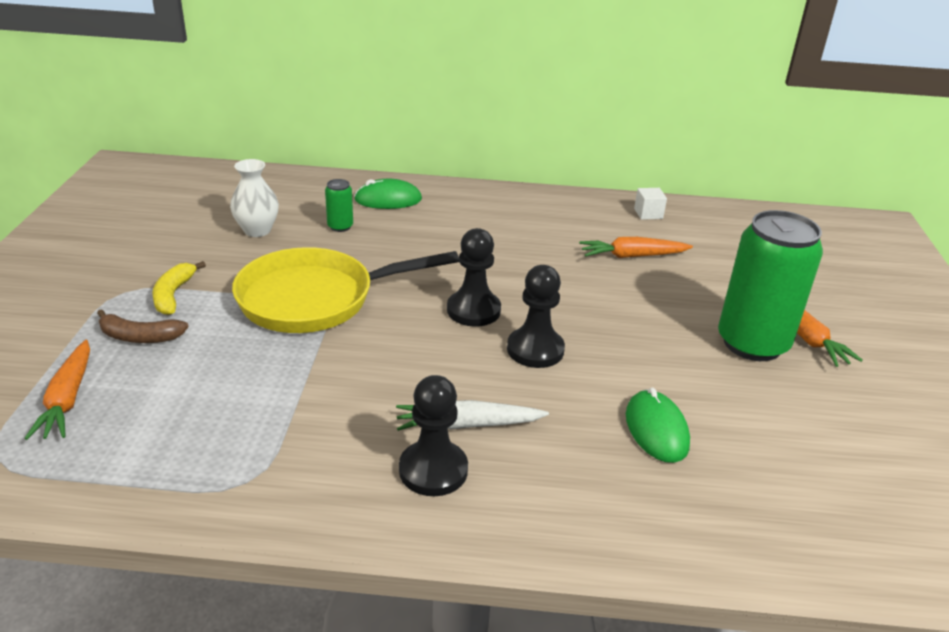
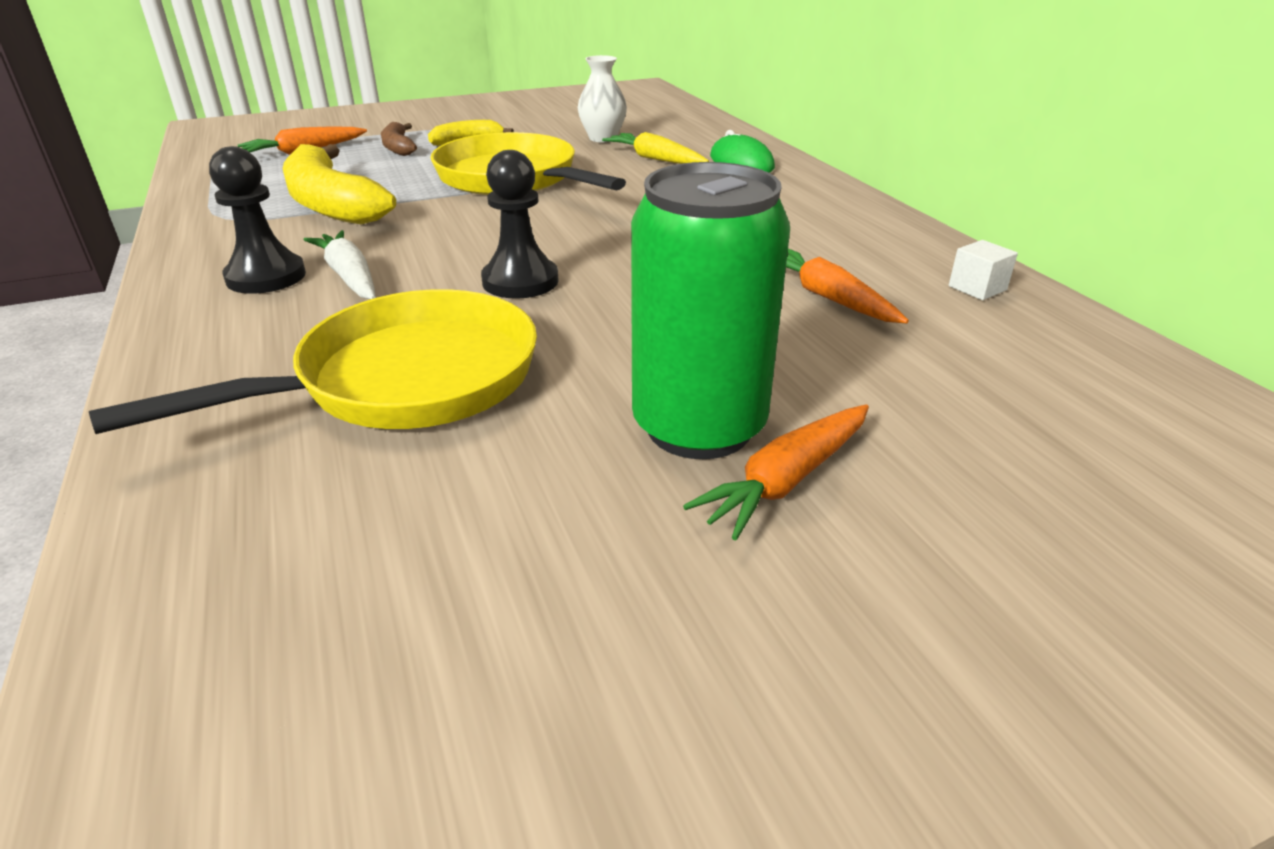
camera: 65 degrees right, 0 degrees up
green can [325,179,353,232] -> yellow carrot [602,132,709,164]
black pawn [447,228,501,327] -> none
green mouse [626,388,690,463] -> yellow pan [89,289,537,434]
none -> yellow banana [283,144,396,224]

